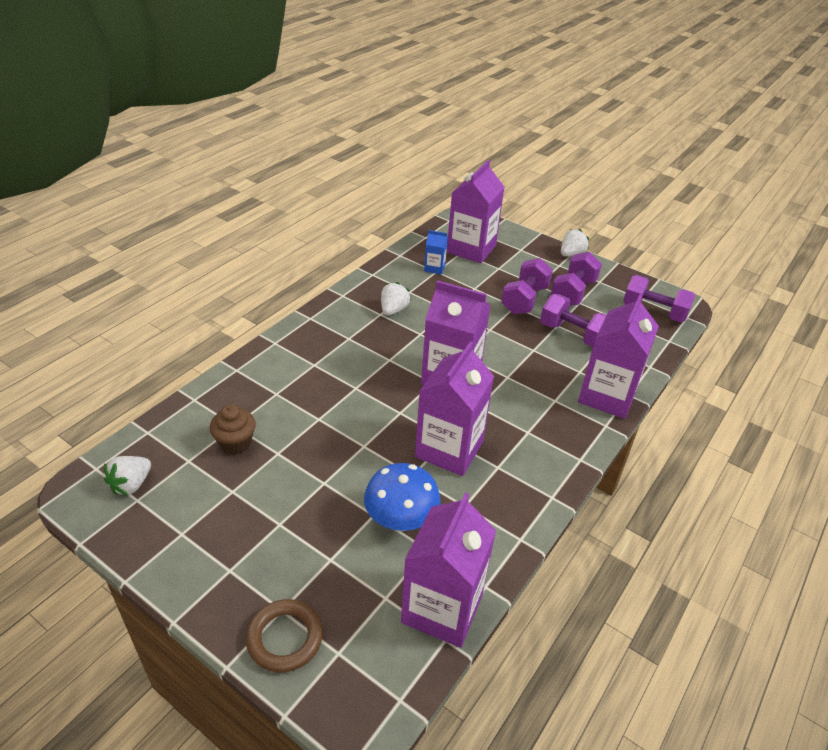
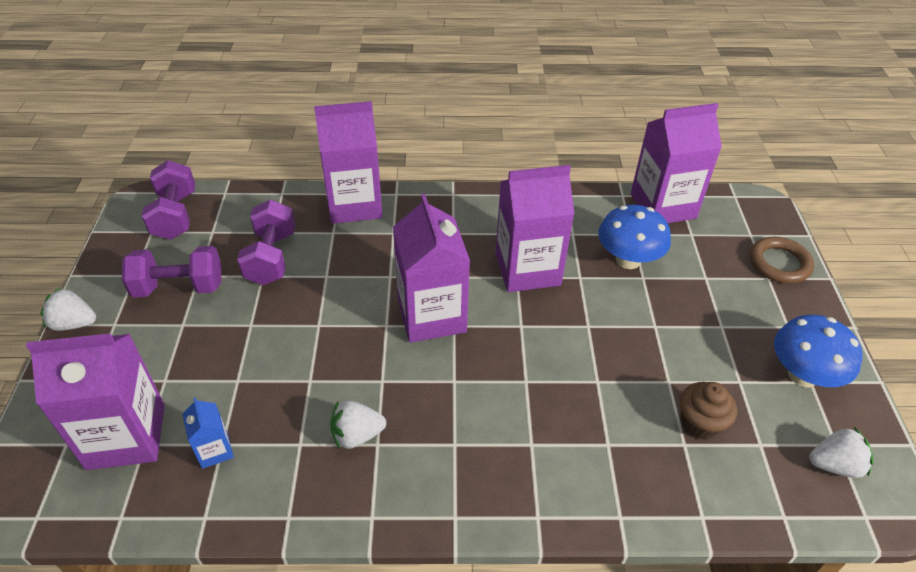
camera: 125 degrees left, 5 degrees up
purple dumbbell [501,258,553,314] -> none
none -> blue mushroom [774,315,863,388]

